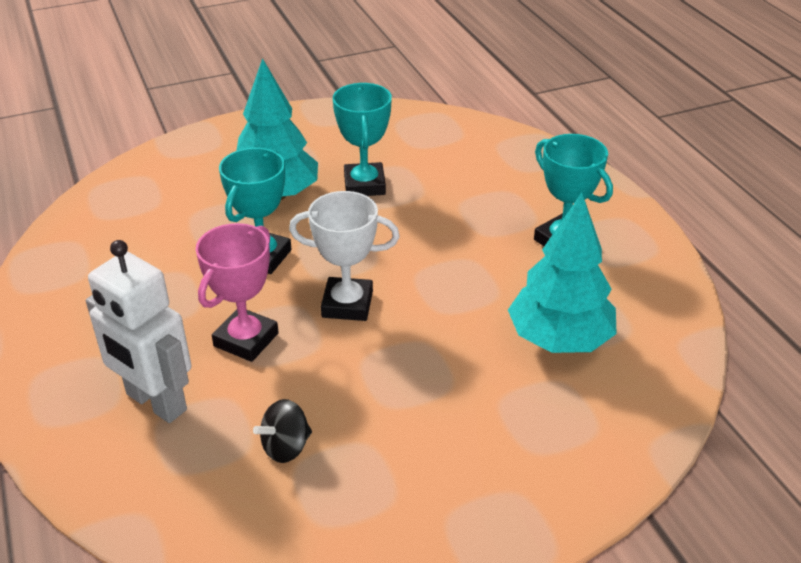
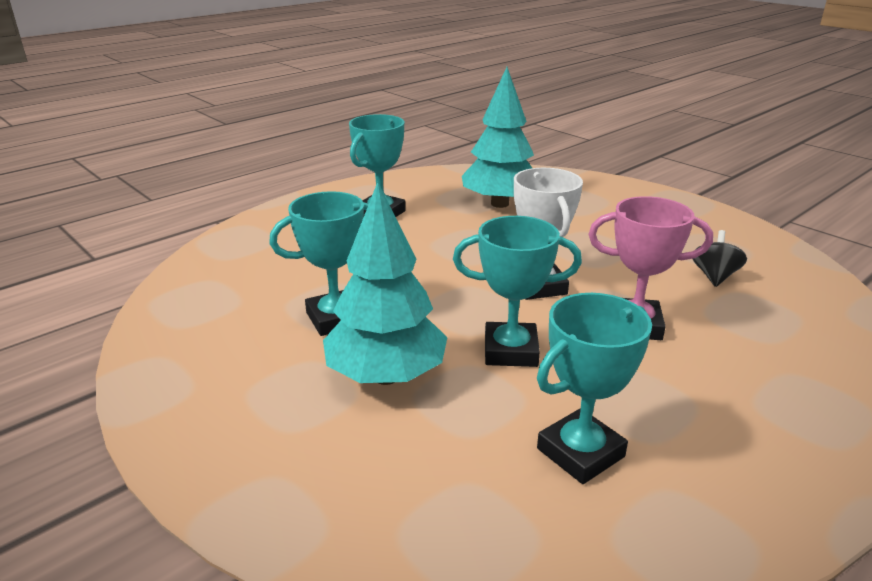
camera: 110 degrees left, 10 degrees down
white robot [86,240,191,423] -> none
black spinning top [253,399,312,463] -> black spinning top turned 105 degrees counterclockwise [693,230,747,287]
none -> turquoise trophy [537,293,652,484]

